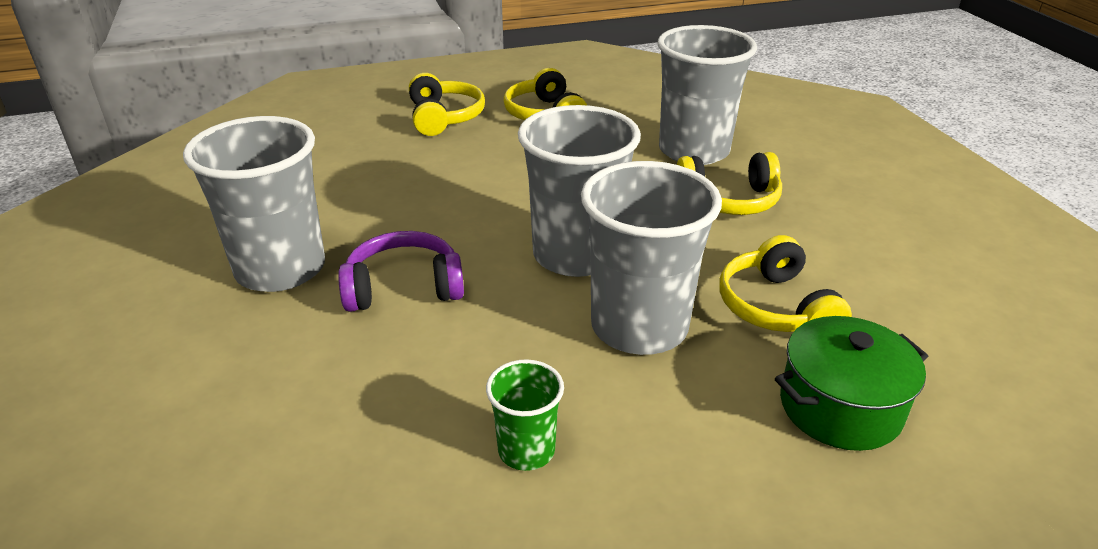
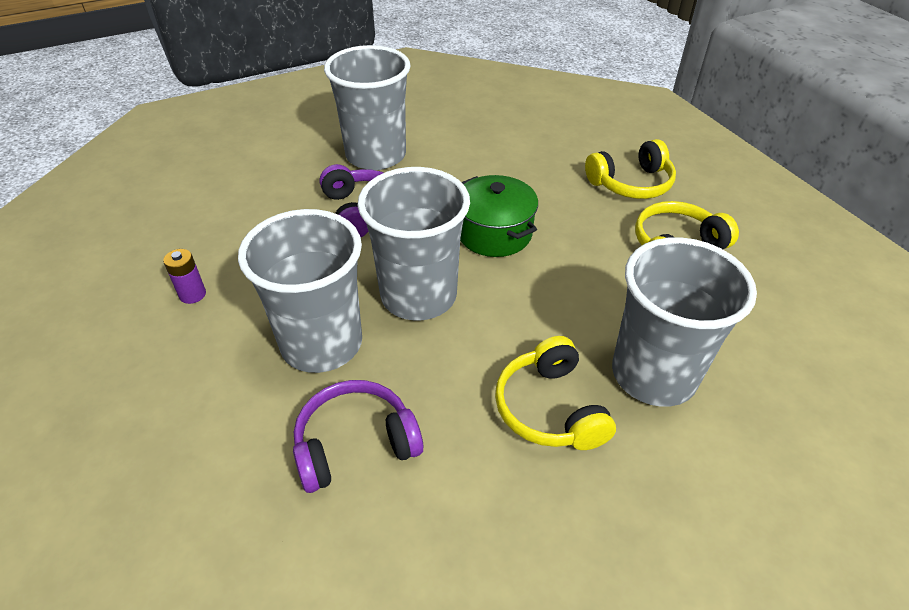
camera: 80 degrees right, 10 degrees up
green cup [486,359,564,471] -> purple battery [163,249,206,304]
yellow headphones [719,235,852,332] -> purple headphones [293,380,423,493]
green pot [775,316,928,451] -> green pot moved to [460,175,538,257]

